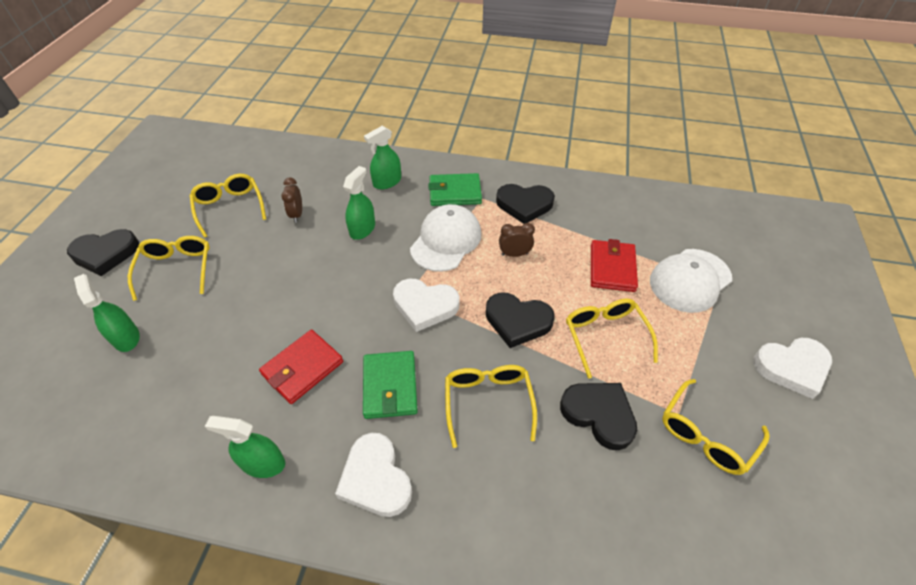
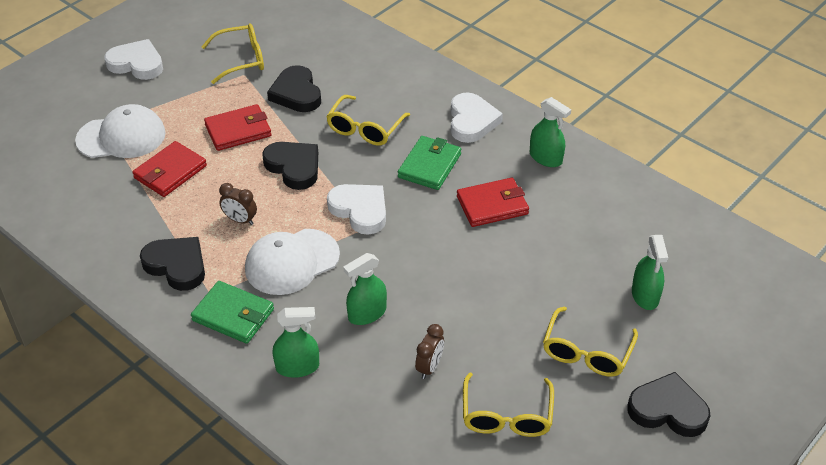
camera: 150 degrees left, 5 degrees down
yellow glasses [566,299,658,379] -> red wallet [204,104,272,151]

